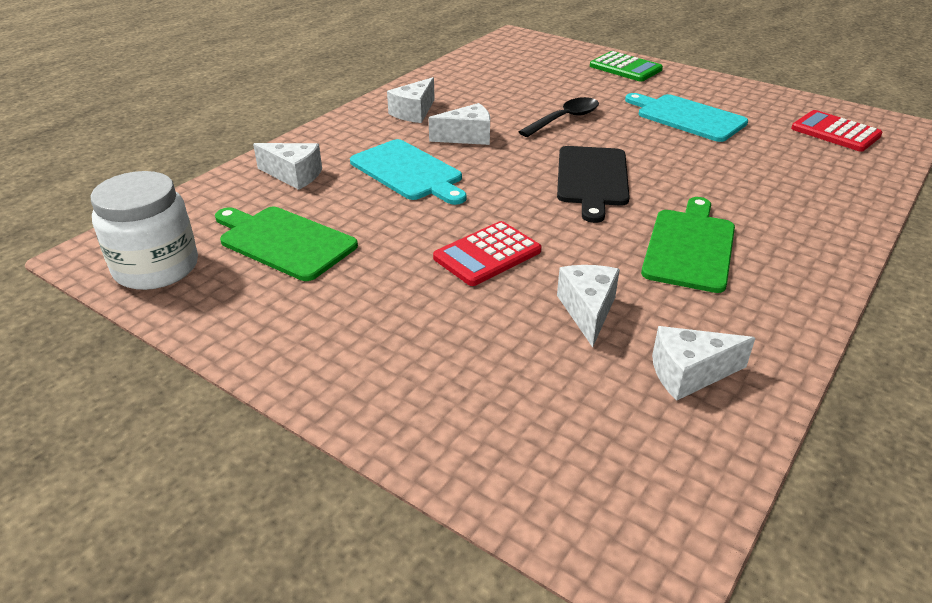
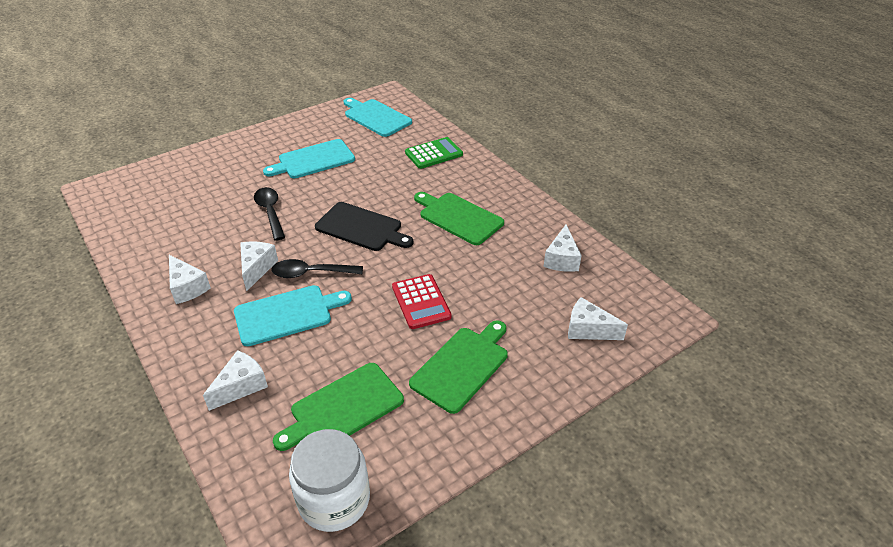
camera: 70 degrees left, 5 degrees up
white cheese [557,265,620,347] -> white cheese moved to [568,297,628,340]
green calculator [590,51,663,82] -> green calculator moved to [405,137,463,169]
red calculator [791,110,883,152] -> turquoise cutting board [344,98,412,137]
none -> black spoon [271,259,363,278]
none -> green cutting board [409,321,508,414]

